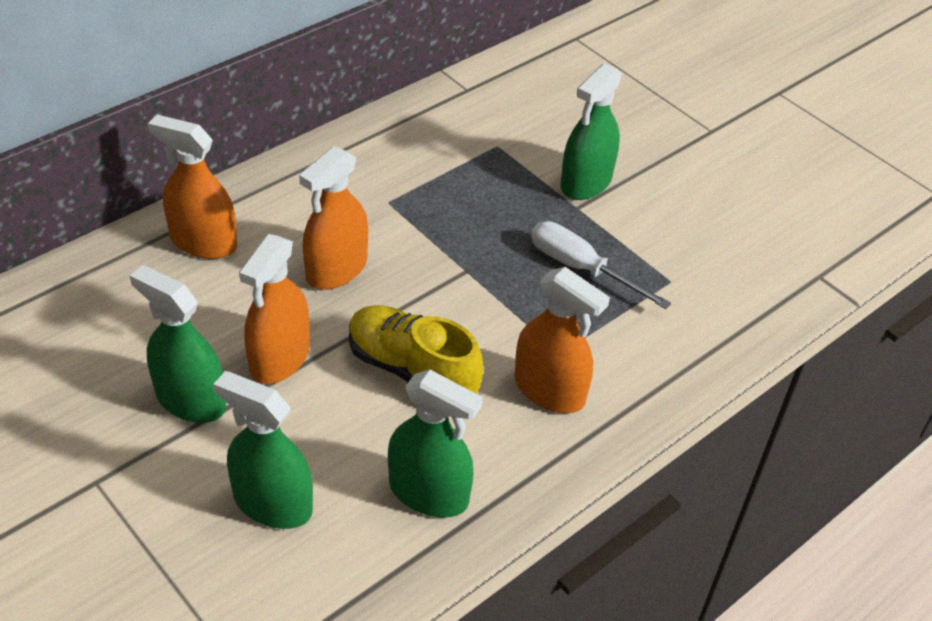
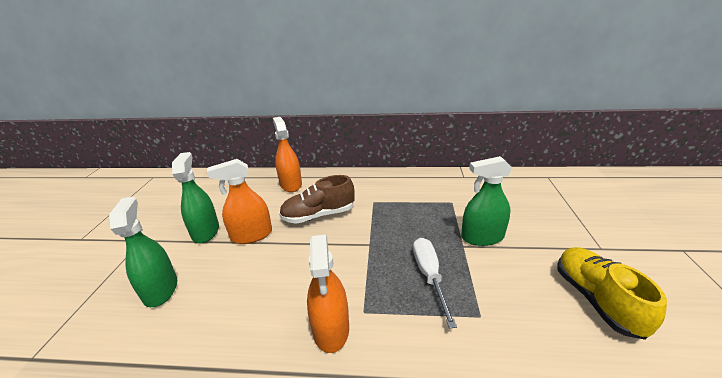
camera: 50 degrees right, 15 degrees down
orange spray bottle [299,146,368,290] -> brown shoe [279,175,355,224]
yellow shoe [349,305,483,393] -> yellow shoe moved to [557,247,667,340]
green spray bottle [388,370,483,518] -> none

